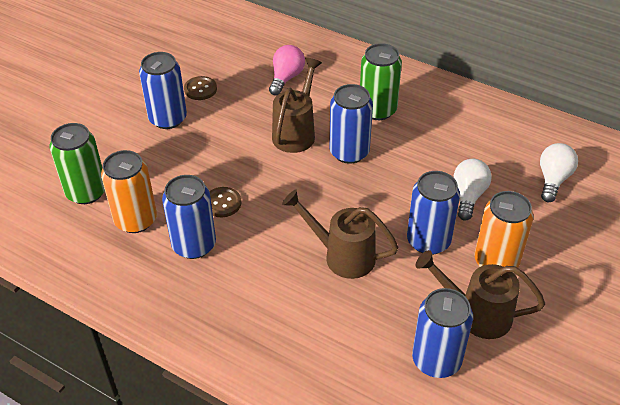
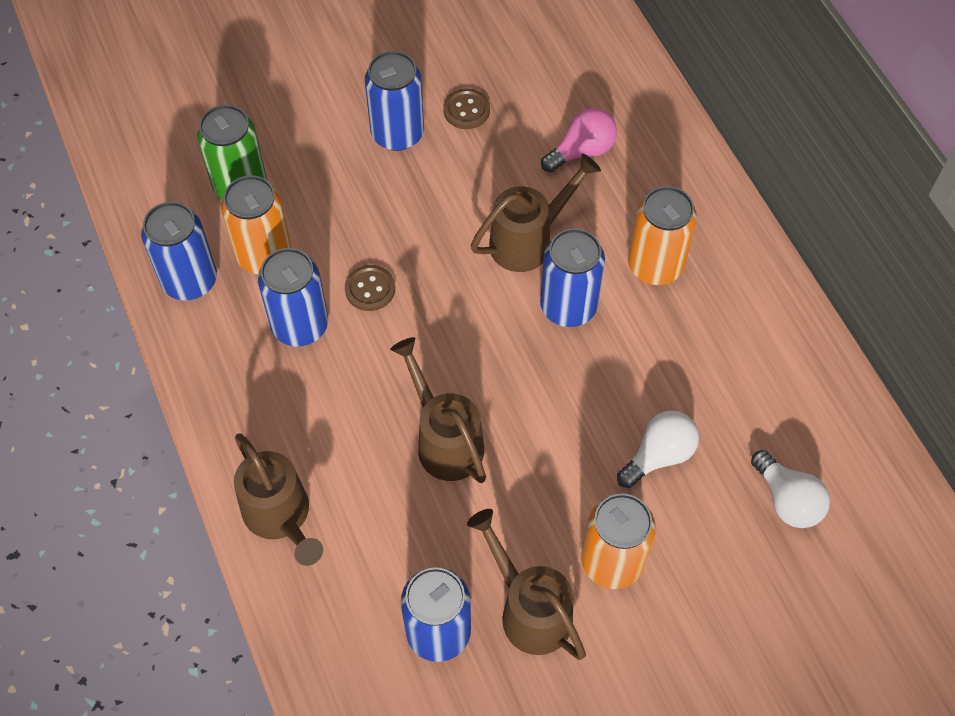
camera: 35 degrees right, 15 degrees up
green can [360,43,402,120] -> orange can [628,186,697,285]
blue can [407,171,460,255] -> blue can moved to [141,202,217,300]
white light bulb [540,143,578,202] -> white light bulb turned 90 degrees clockwise [751,450,830,528]
none -> brown watering can [234,433,323,566]

